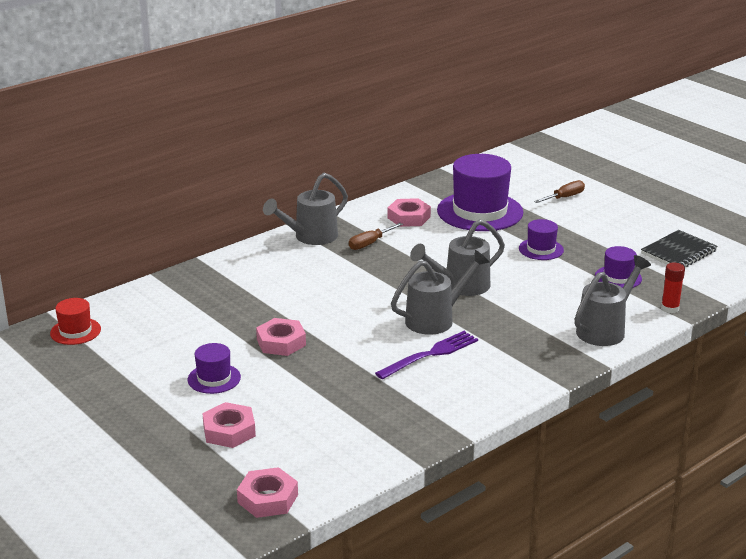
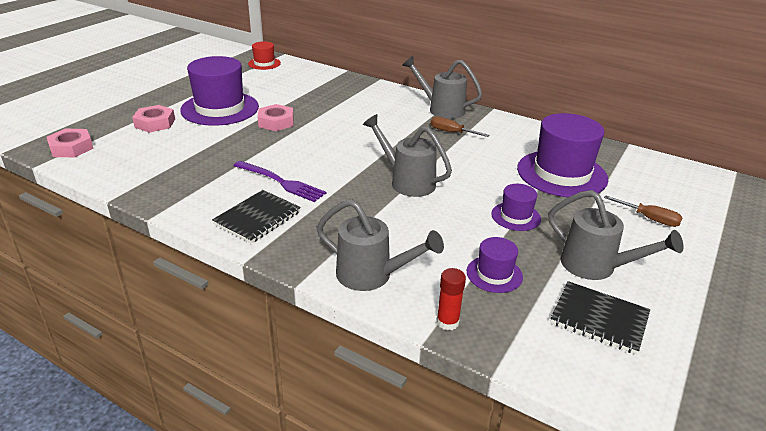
camera: 70 degrees right, 5 degrees up
purple hat [188,343,241,394] -> purple hat [180,56,259,126], size x2.02
pink nut [387,198,431,227] -> none
grey watering can [391,250,490,335] -> grey watering can moved to [548,190,683,280]
none -> black notebook [212,190,301,244]

